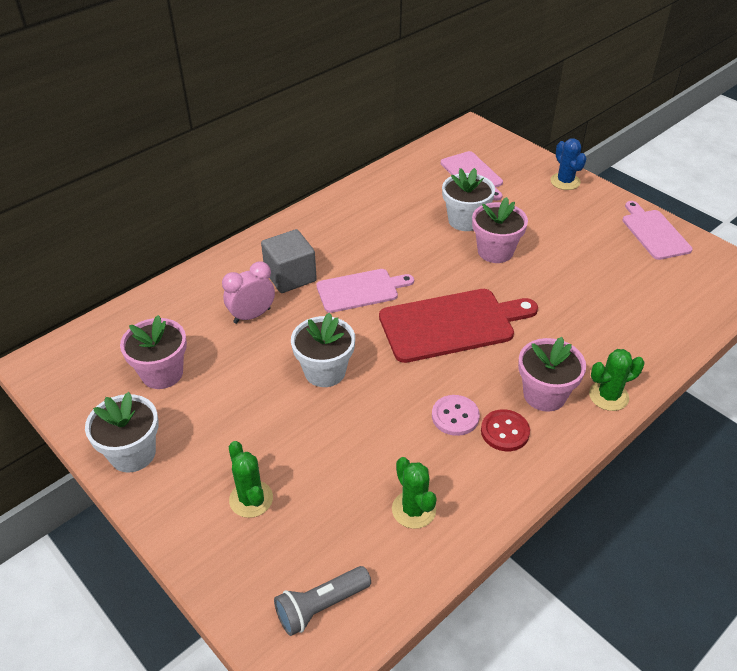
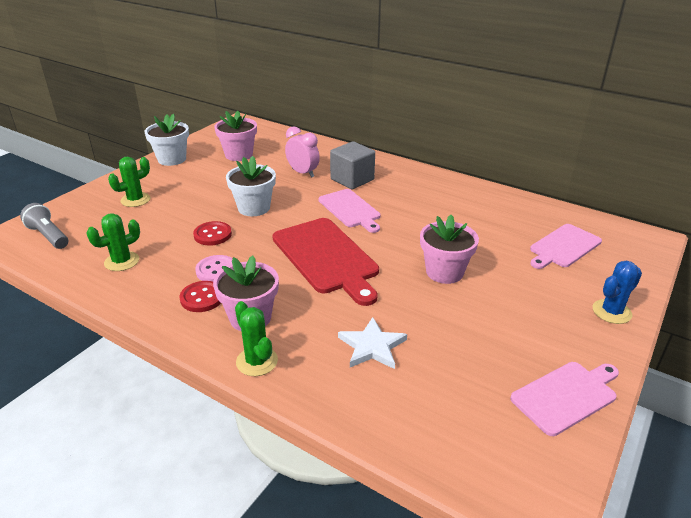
camera: 75 degrees right, 10 degrees down
white flower pot [442,168,495,231] -> none
none -> red button [193,221,232,246]
none -> white star [338,317,407,369]

